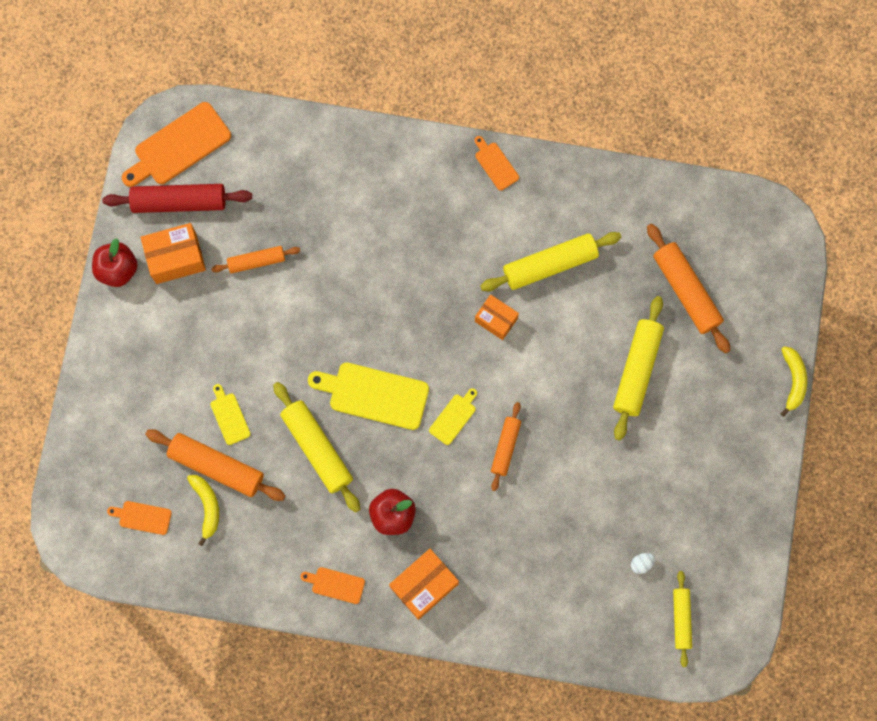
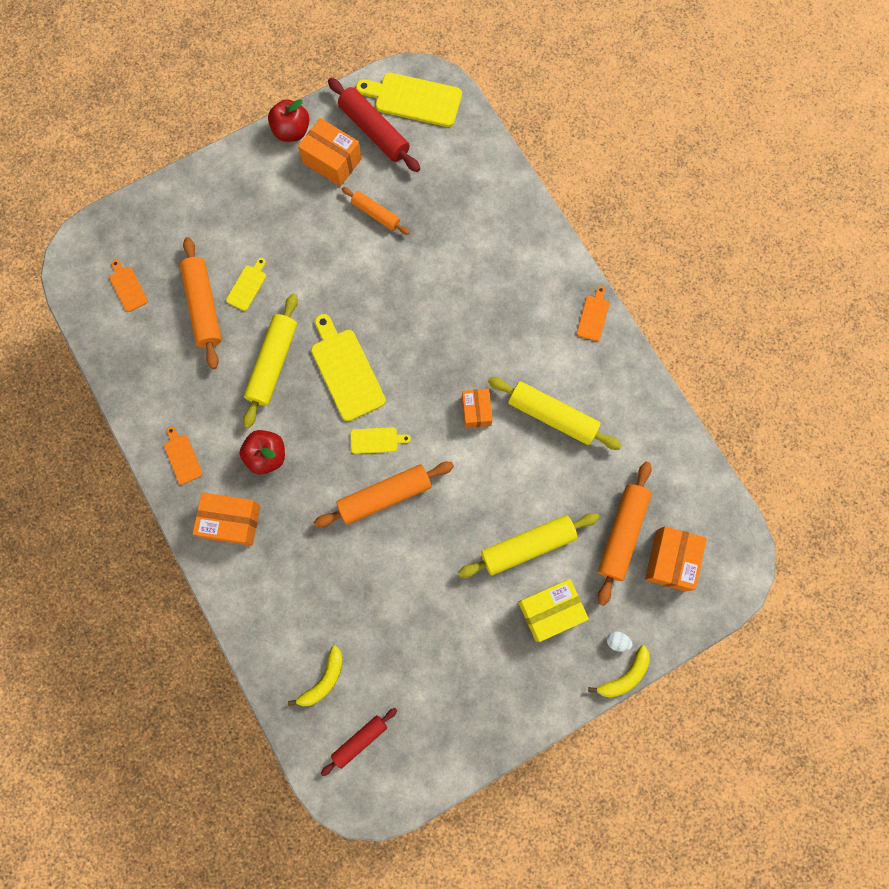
camera: 50 degrees right, 0 degrees up
orange cutting board [122,102,231,187] -> yellow cutting board [356,73,462,127]
yellow banana [187,475,219,546] -> yellow banana moved to [288,646,343,706]
orange rolling pin [491,402,521,491] -> orange rolling pin [313,462,454,528], size x1.66
white egg [631,553,655,574] -> white egg moved to [607,631,633,652]
yellow rolling pin [673,571,692,667] -> red rolling pin [321,708,397,776]
none -> yellow box [518,579,589,642]
none -> orange box [645,526,707,592]

